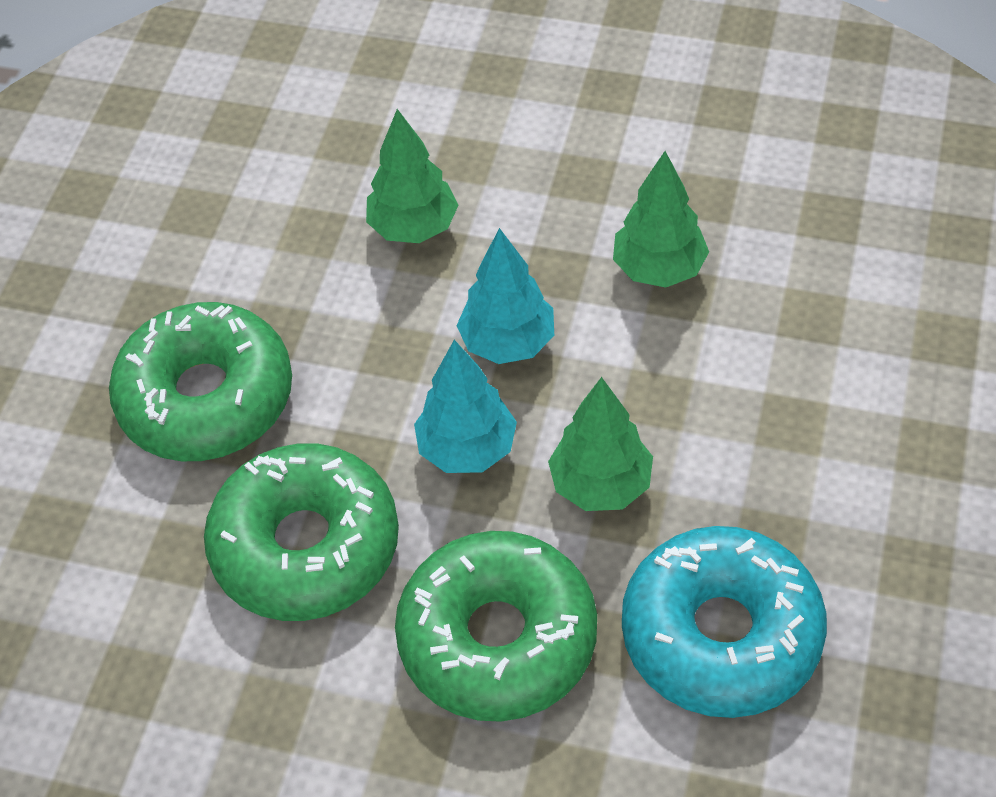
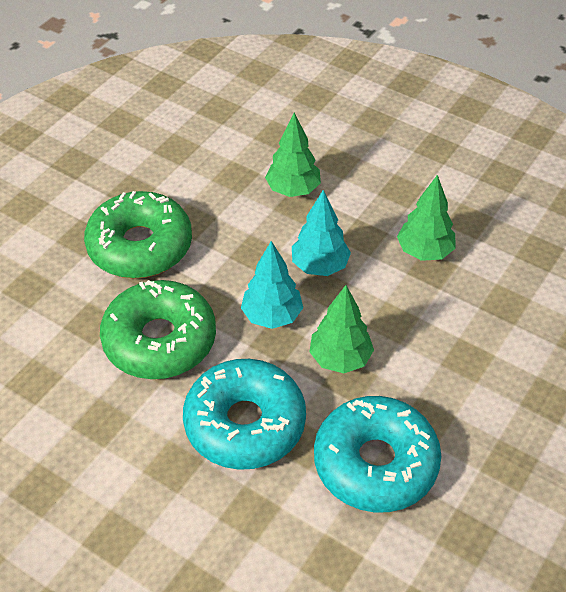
camera: 15 degrees right, 5 degrees down
green donut [395,531,597,722] -> turquoise donut [183,359,306,470]

